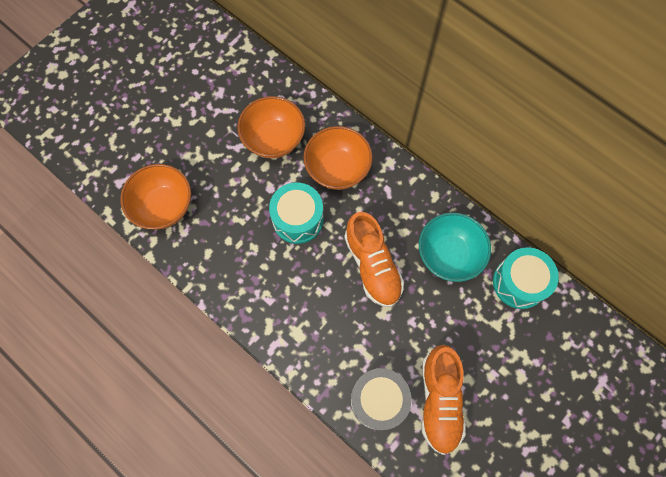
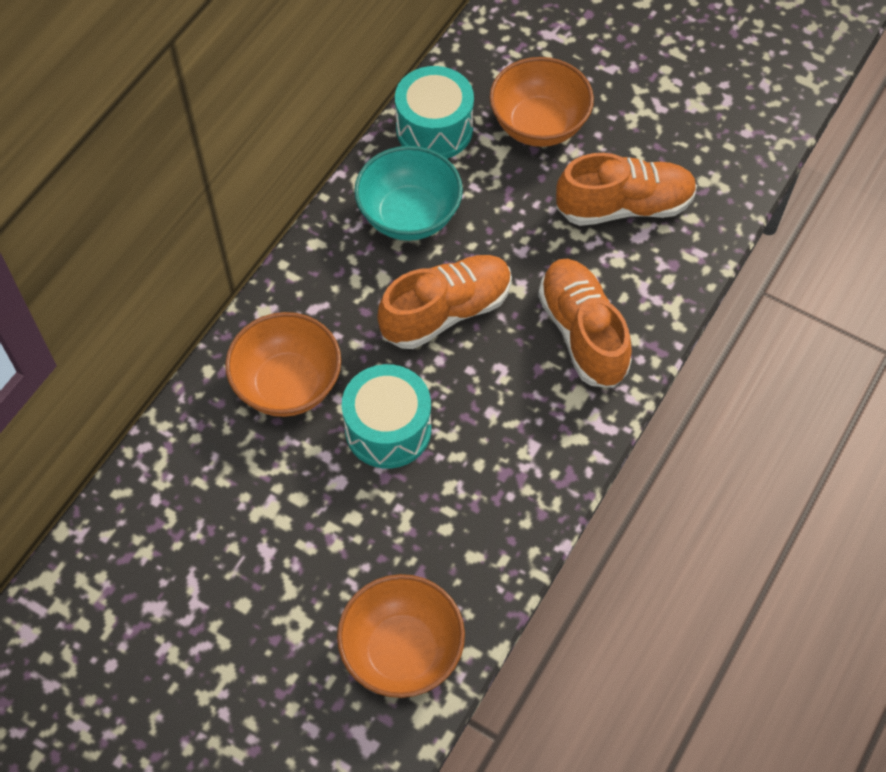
camera: 100 degrees left, 10 degrees down
orange bowl [237,96,305,158] -> orange bowl moved to [489,57,594,147]
grey drum [351,368,412,430] -> none
none -> orange shoe [538,259,632,388]

